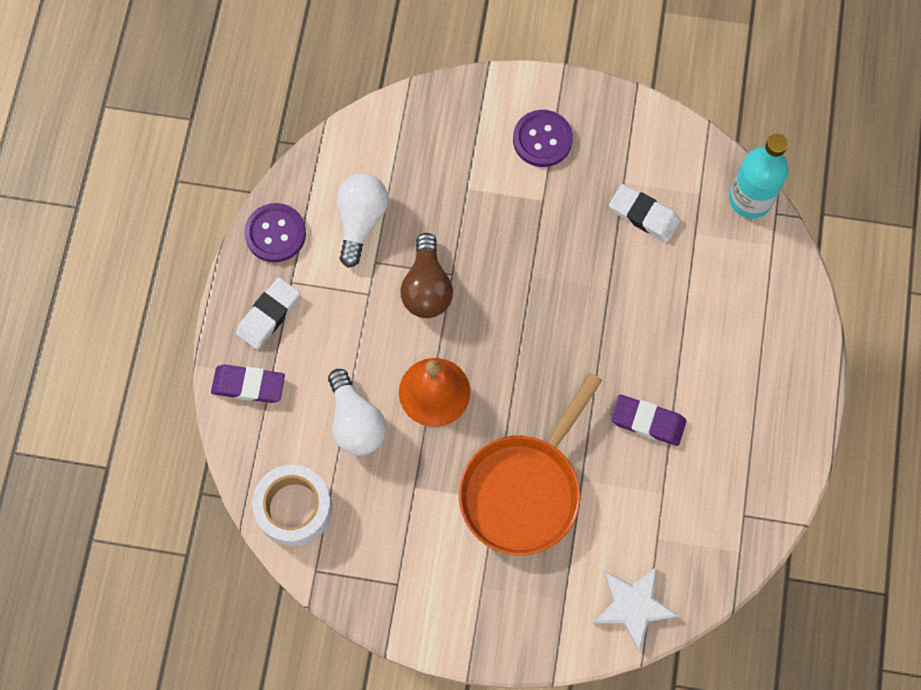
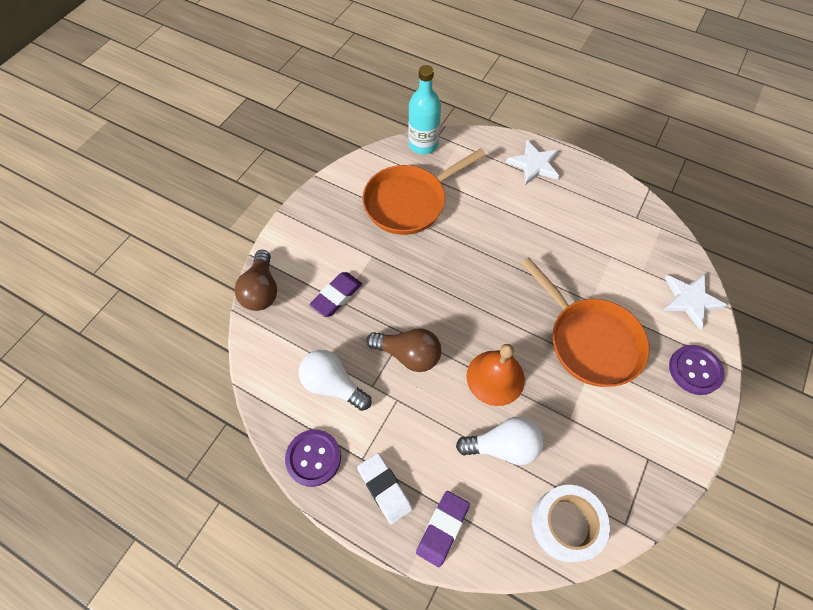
camera: 70 degrees left, 10 degrees down
purple button [513,110,573,167] -> purple button moved to [669,345,725,395]
white eraser [609,184,681,242] -> orange pan [362,148,486,235]
purple eraser [611,395,686,446] -> purple eraser moved to [309,272,362,317]
none -> brown light bulb [234,250,277,311]
none -> white star [506,140,559,185]

